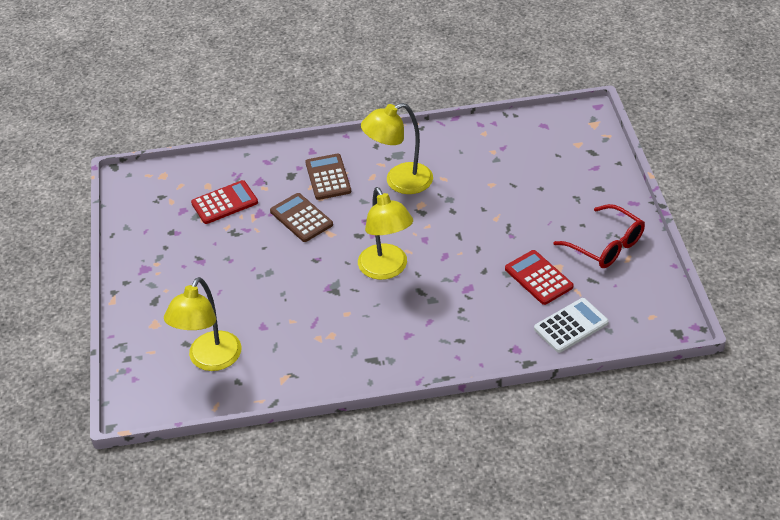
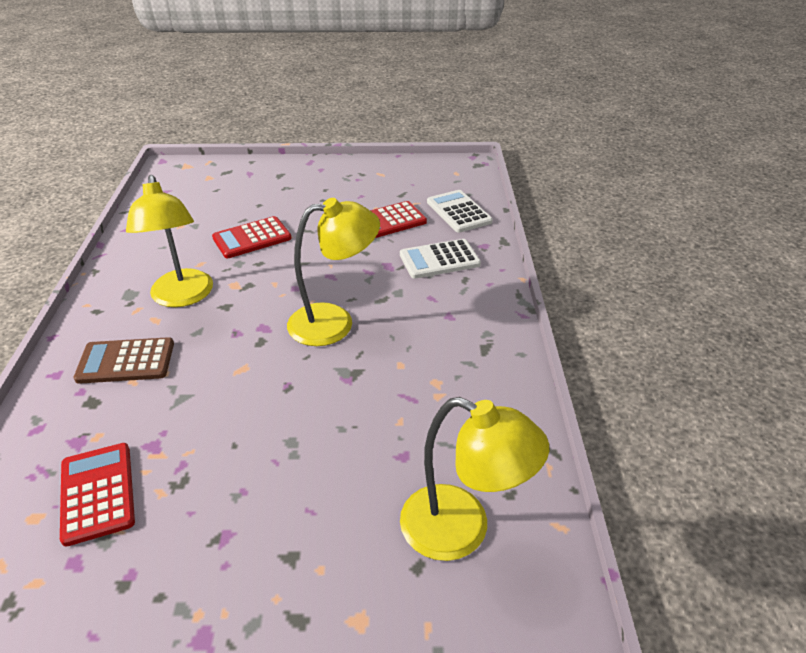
camera: 85 degrees left, 5 degrees down
brown calculator [270,193,333,242] -> none
red glasses [553,204,645,268] -> none
none -> red calculator [212,216,292,258]
none -> white calculator [400,239,481,279]

